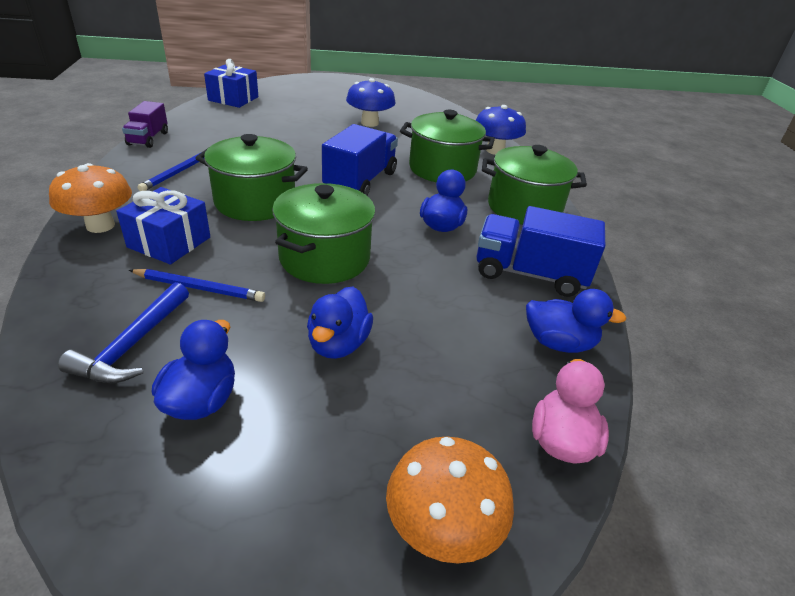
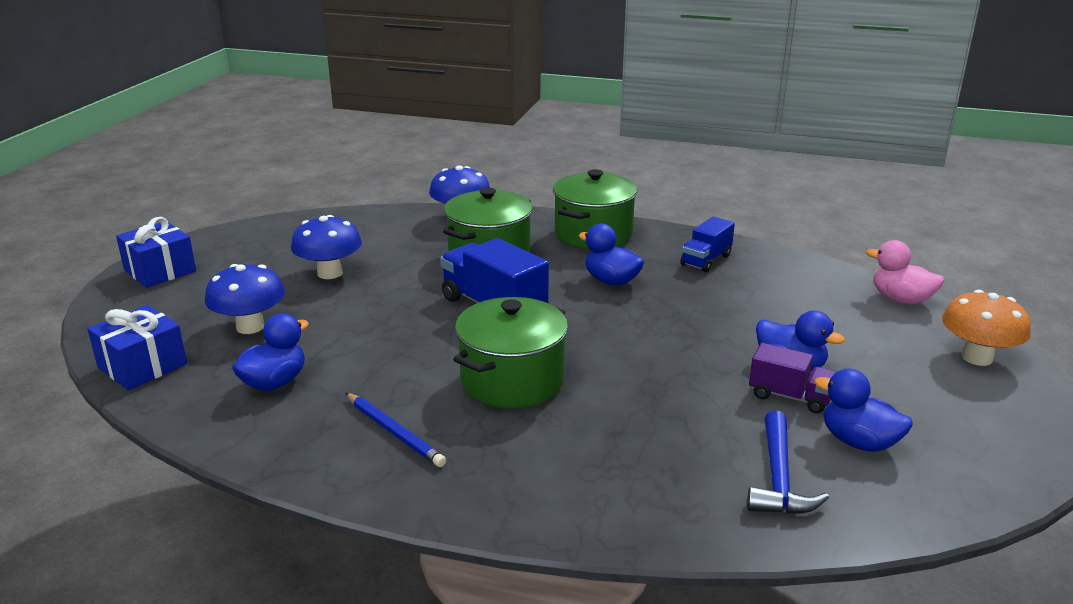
camera: 65 degrees left, 10 degrees down
orange mushroom [49,163,132,233] -> none
blue hammer [58,282,189,383] -> blue hammer turned 60 degrees clockwise [747,410,829,514]
blue gift [116,187,210,265] -> blue gift moved to [116,217,196,288]
purple truck [122,101,168,148] -> purple truck moved to [749,343,836,413]
blue pencil [129,269,265,302] -> none
green pot [272,183,376,284] -> none
blue truck [476,206,605,297] -> blue truck [680,216,735,273], size x0.60
blue duck [526,289,627,353] -> blue duck moved to [232,313,309,391]
none -> blue mushroom [205,264,285,334]

